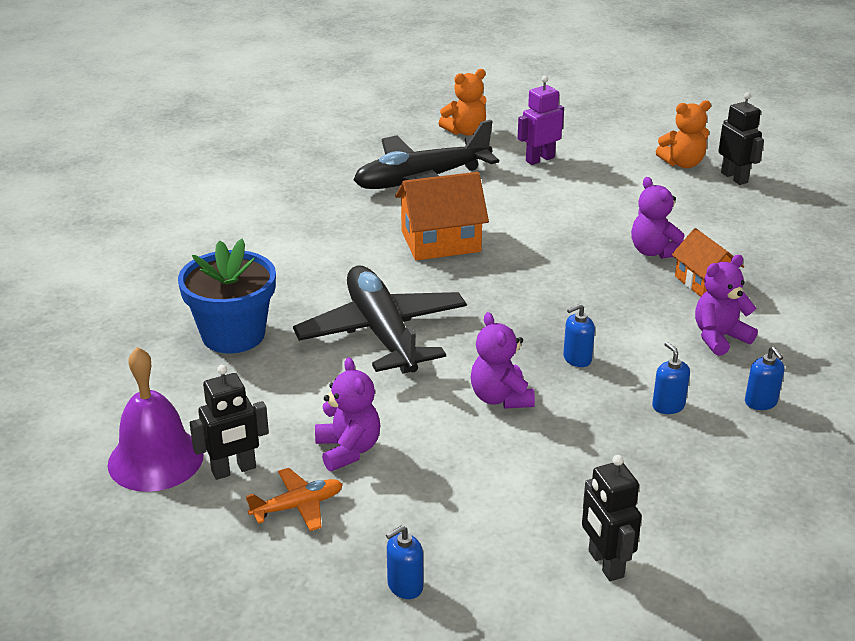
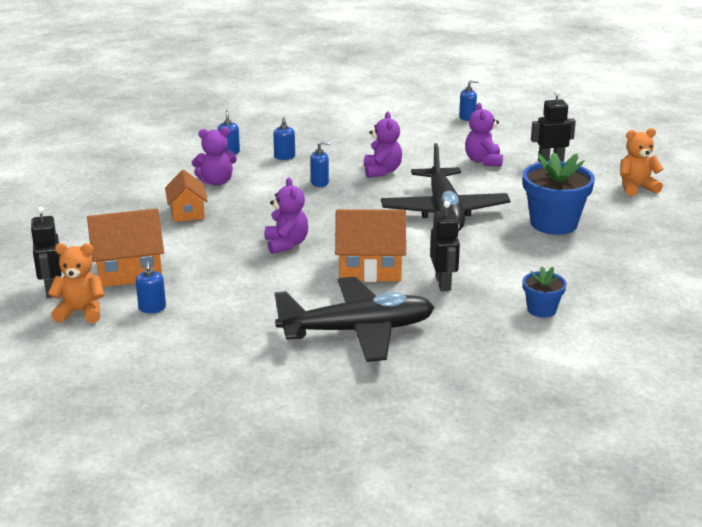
camera: 165 degrees left, 5 degrees down
purple bell [108,347,204,492] -> none
orange plane [246,468,343,531] -> none
orange teddy bear [438,69,487,136] -> orange teddy bear moved to [620,128,663,196]
purple robot [517,76,564,165] -> none
black robot [582,455,642,581] -> black robot moved to [430,201,460,291]
purple teddy bear [631,177,685,259] -> purple teddy bear moved to [265,178,308,254]
none -> orange house [87,208,164,287]
none -> blue soap dispenser [136,261,166,313]
none -> blue flower pot [523,267,567,318]

